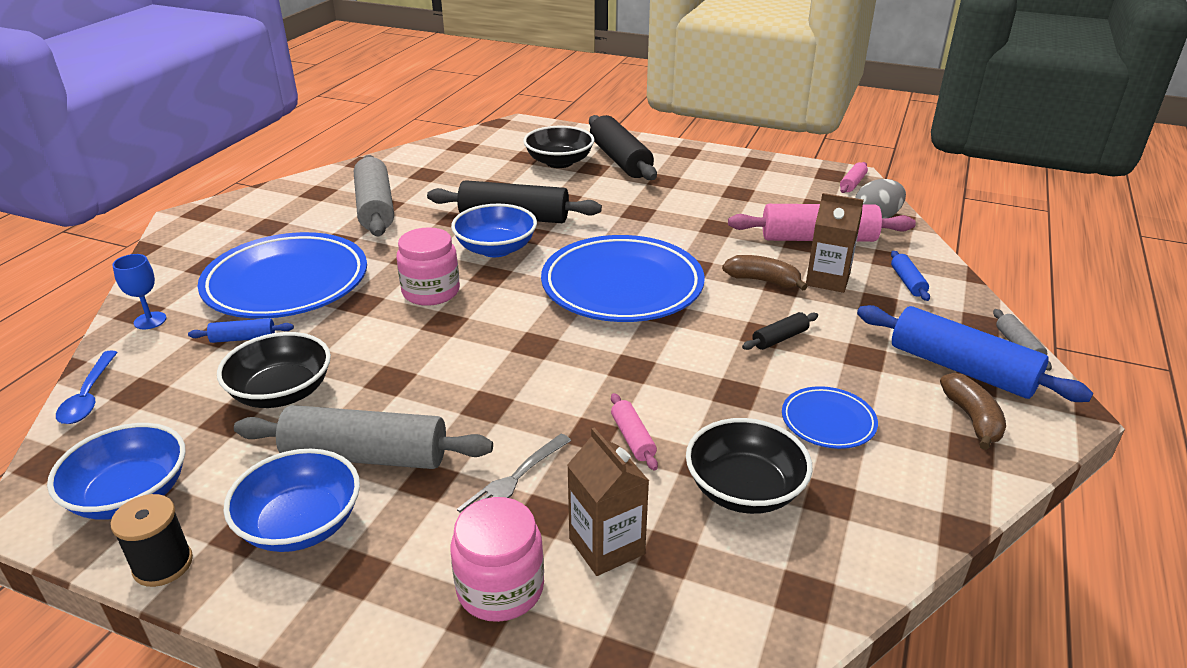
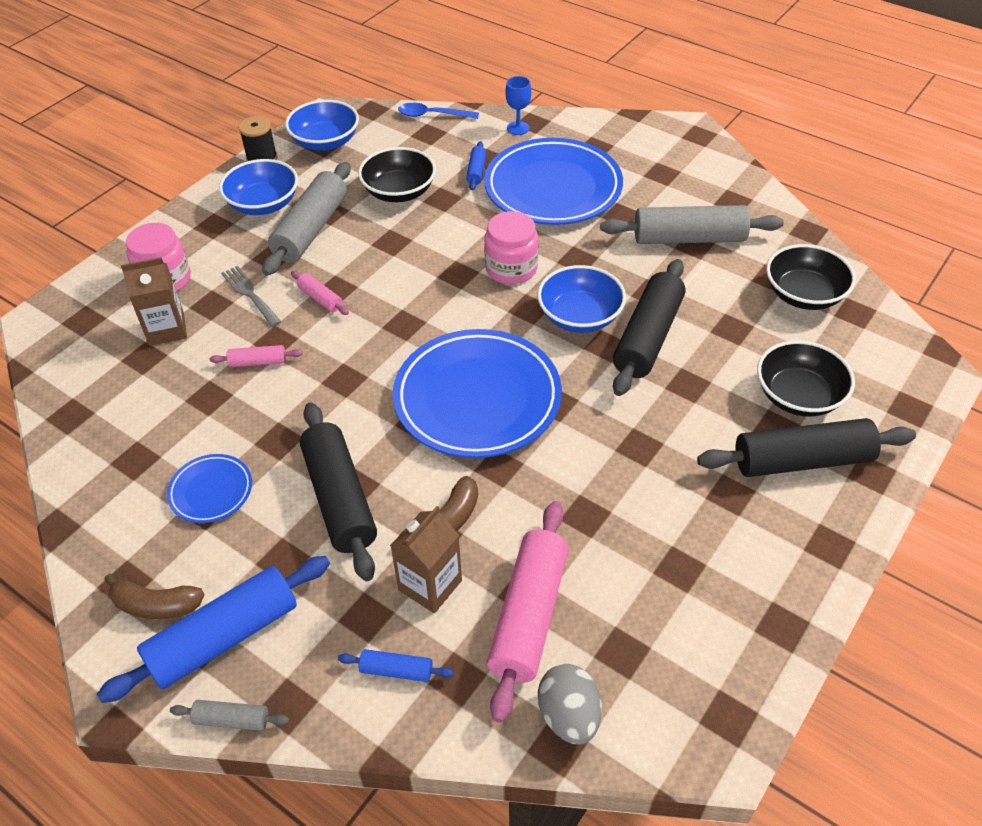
camera: 105 degrees right, 15 degrees up
black bowl [686,418,813,514] -> black bowl moved to [766,244,856,310]
black rolling pin [742,312,818,350] -> black rolling pin [300,402,377,581], size x2.18
pink rolling pin [840,162,868,193] -> pink rolling pin moved to [291,271,349,315]

